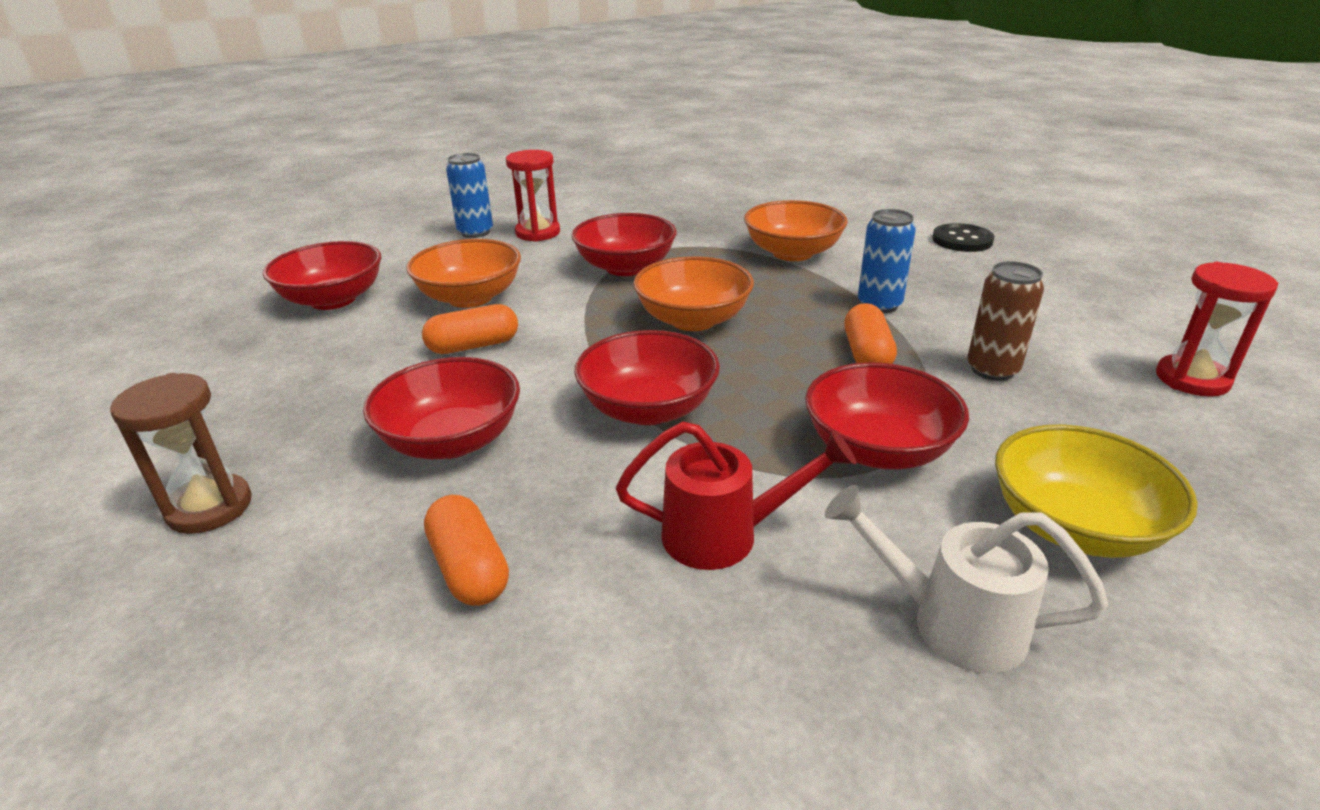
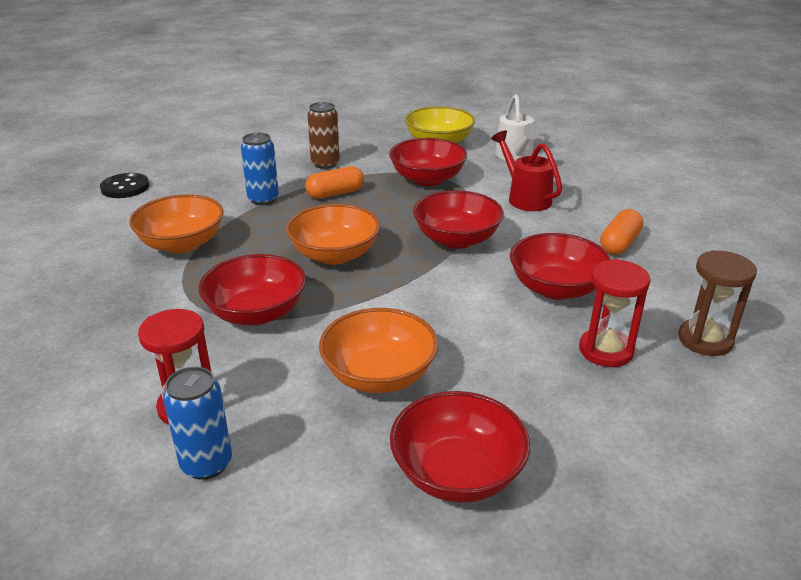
camera: 120 degrees left, 0 degrees up
orange capsule [422,304,518,354] -> none
red hourglass [1156,262,1278,397] -> red hourglass moved to [579,259,651,367]

